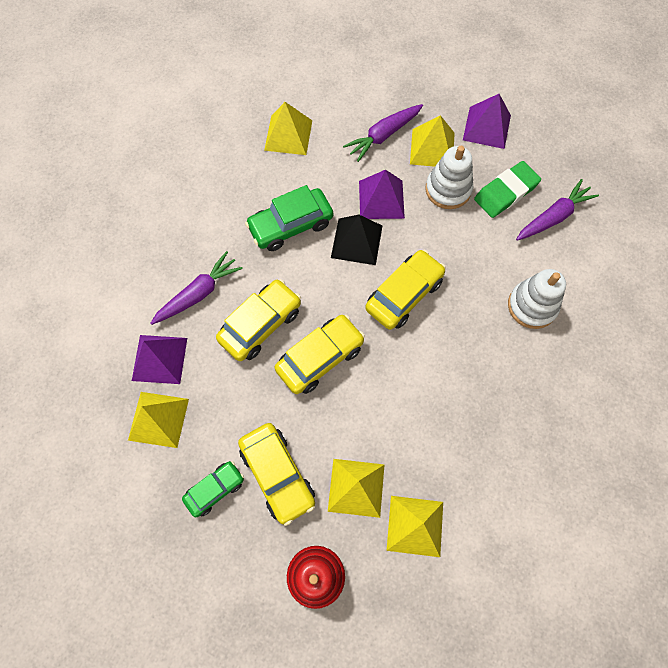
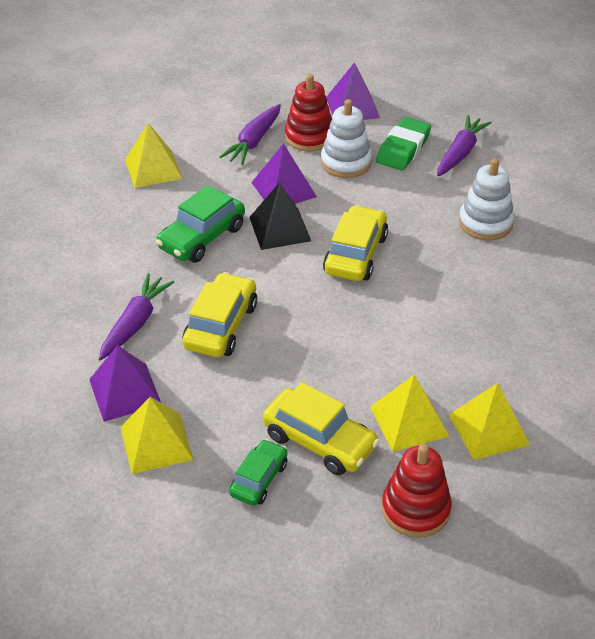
camera: 25 degrees left, 25 degrees down
yellow car [275,315,365,394] -> none
yellow pyramid [410,115,455,167] -> red stacking toy [285,74,332,152]

